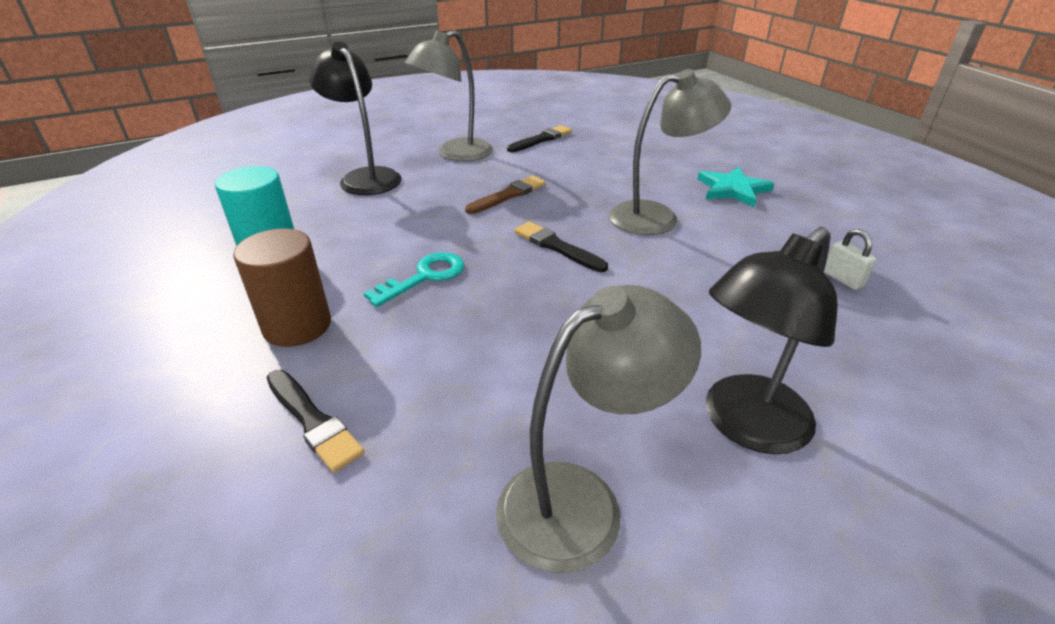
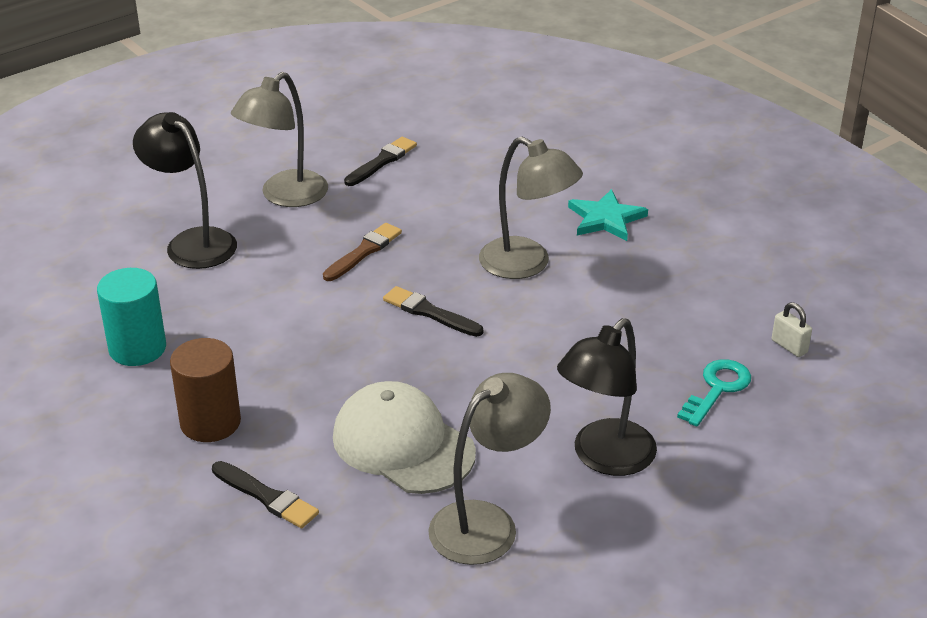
camera: 10 degrees left, 0 degrees up
turquoise key [364,252,464,307] -> turquoise key moved to [677,359,751,427]
grey lamp [609,69,731,235] -> grey lamp turned 60 degrees clockwise [479,137,583,279]
white padlock [824,229,876,290] -> white padlock moved to [772,302,812,357]
none -> white cap [333,381,476,494]

